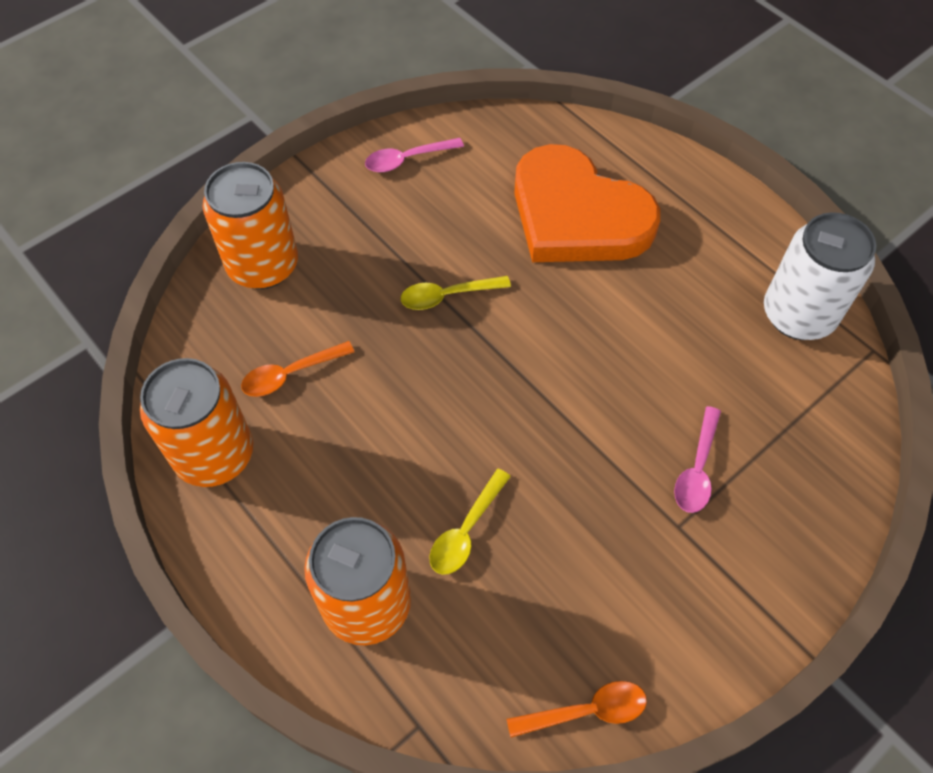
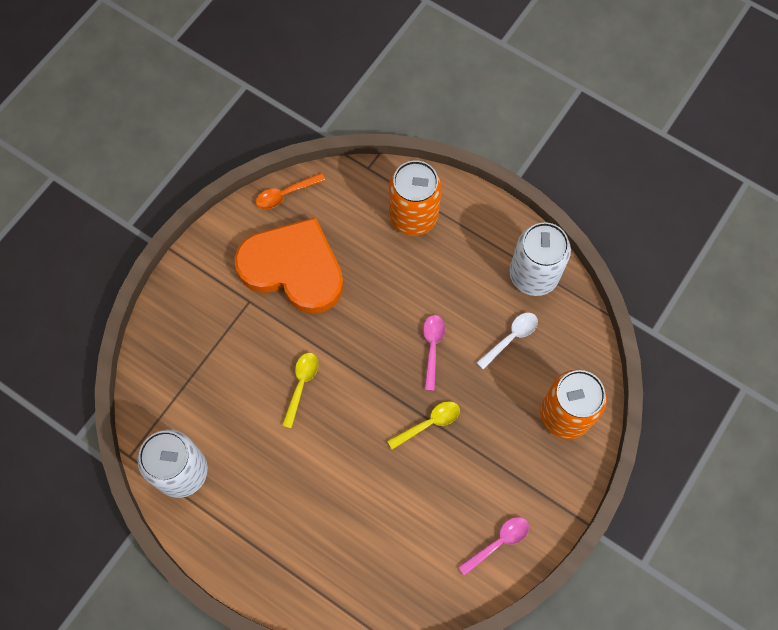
camera: 165 degrees right, 10 degrees up
orange can [140,358,253,487] -> white can [509,222,571,296]
orange spoon [241,341,354,397] -> white spoon [476,313,538,369]
yellow spoon [429,469,511,575] -> yellow spoon moved to [282,353,318,429]
orange heart [514,144,660,262] -> orange heart moved to [234,217,344,314]
pink spoon [674,406,721,513] -> pink spoon moved to [423,315,445,391]

